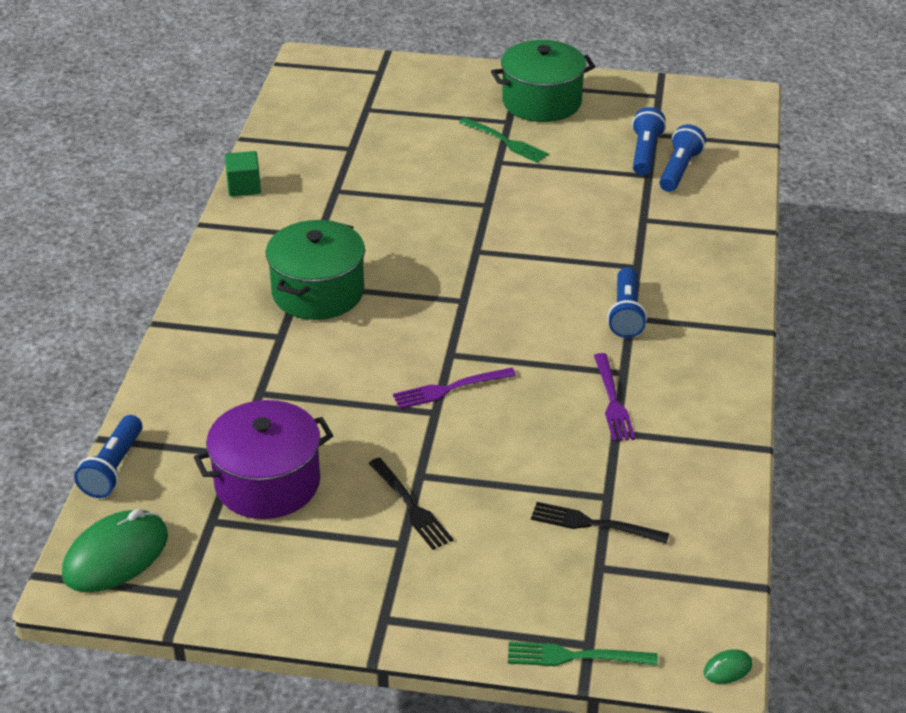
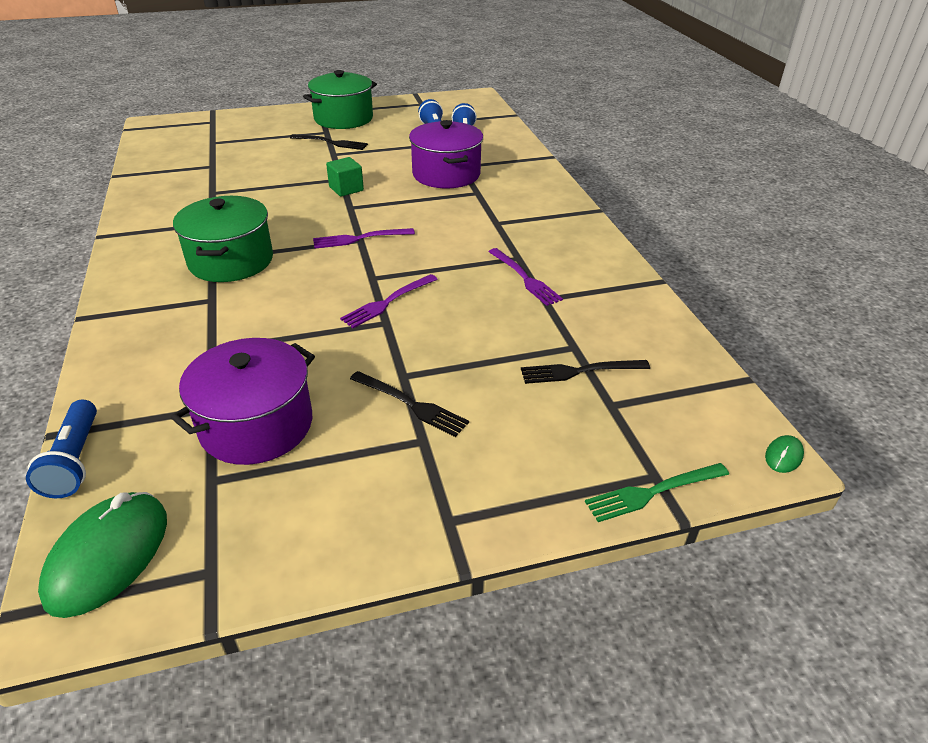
camera: 25 degrees left, 0 degrees up
green cube [225,151,261,197] -> green cube moved to [326,157,364,197]
green fork [459,118,549,163] -> black fork [290,134,368,150]
blue flashlight [607,267,647,338] -> none
none -> purple fork [313,228,415,249]
none -> purple pot [409,120,483,188]

